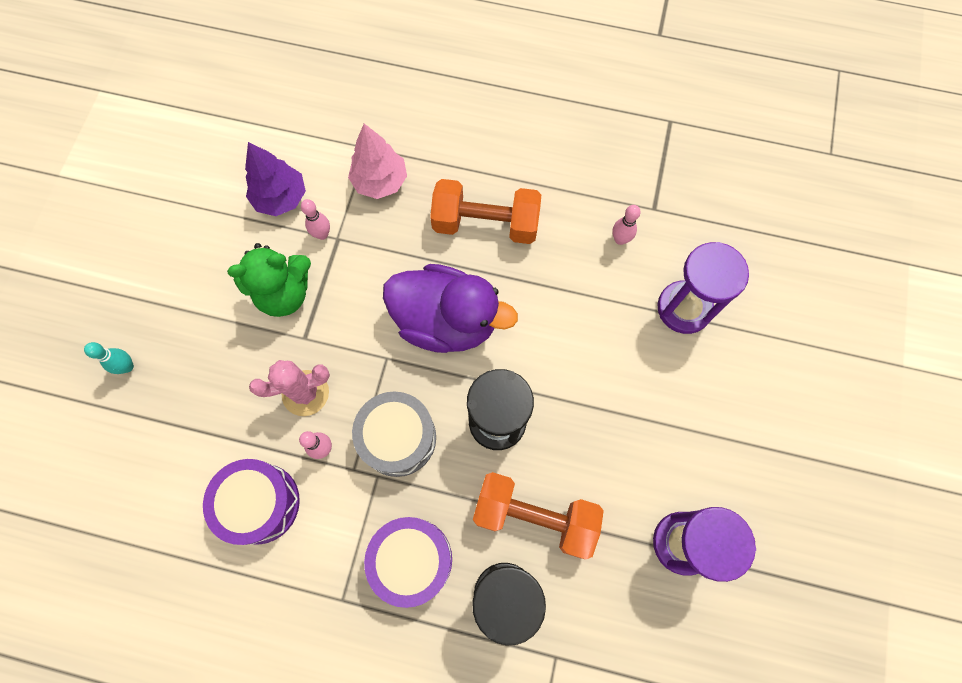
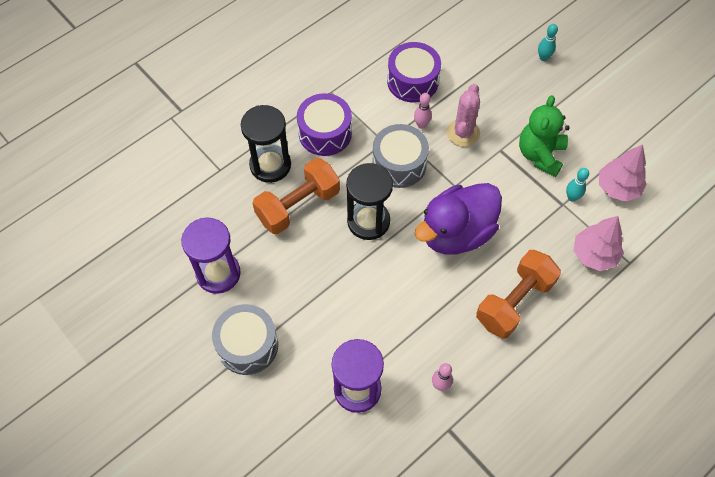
camera: 125 degrees right, 10 degrees down
purple tree [245,142,306,216] -> pink tree [599,144,646,202]
pink bowling pin [301,199,330,240] -> turquoise bowling pin [566,168,589,201]
none -> grey drum [212,304,278,375]

